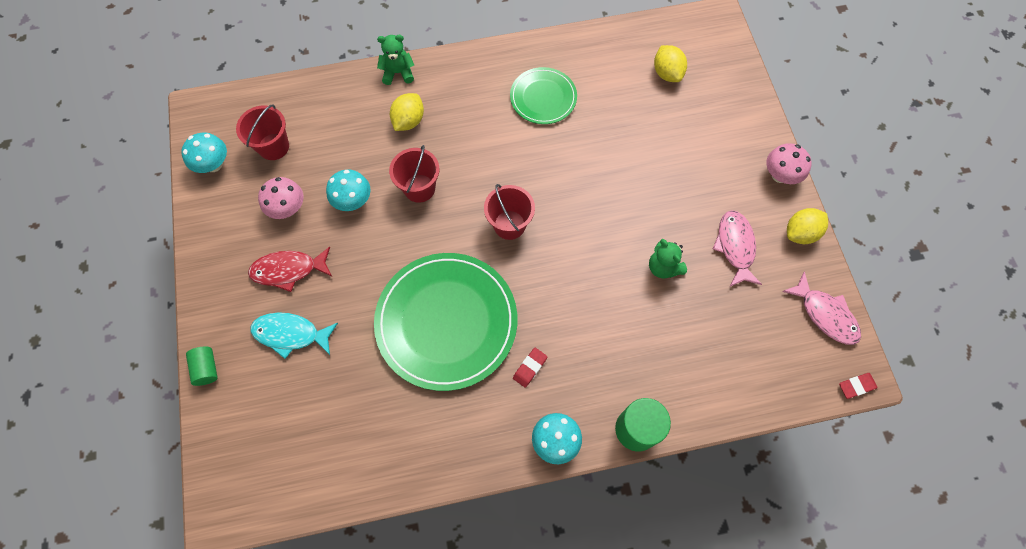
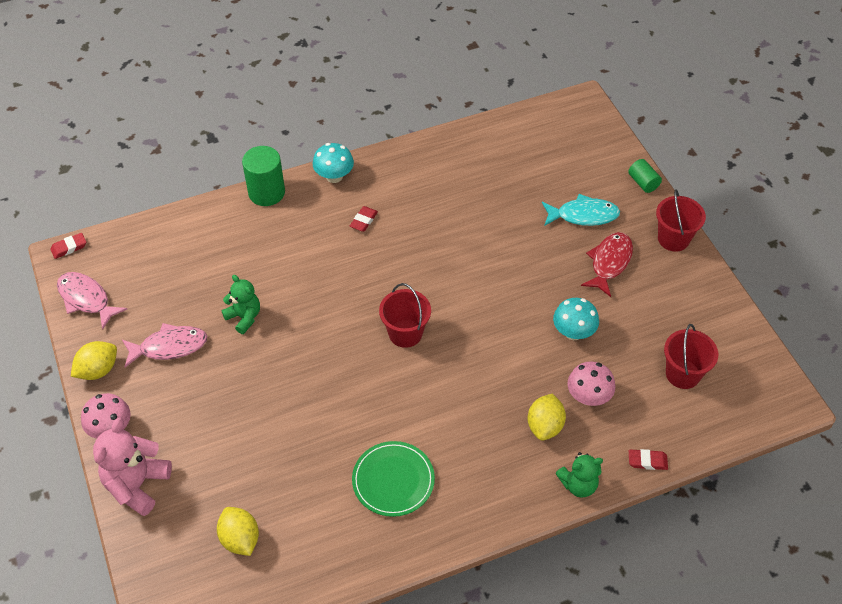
camera: 170 degrees right, 15 degrees down
turquoise mushroom [181,132,227,173] -> none
red fish [248,247,332,292] -> red fish turned 45 degrees counterclockwise [581,232,633,297]
pink mushroom [258,177,304,219] -> pink mushroom moved to [568,361,615,406]
green plate [374,253,517,391] -> none
red bucket [389,145,439,203] -> red bucket moved to [656,189,706,252]
pink fish [713,210,762,286] -> pink fish turned 90 degrees counterclockwise [122,323,207,367]
none -> pink teddy bear [93,418,172,516]
none -> red eraser [629,449,668,470]

